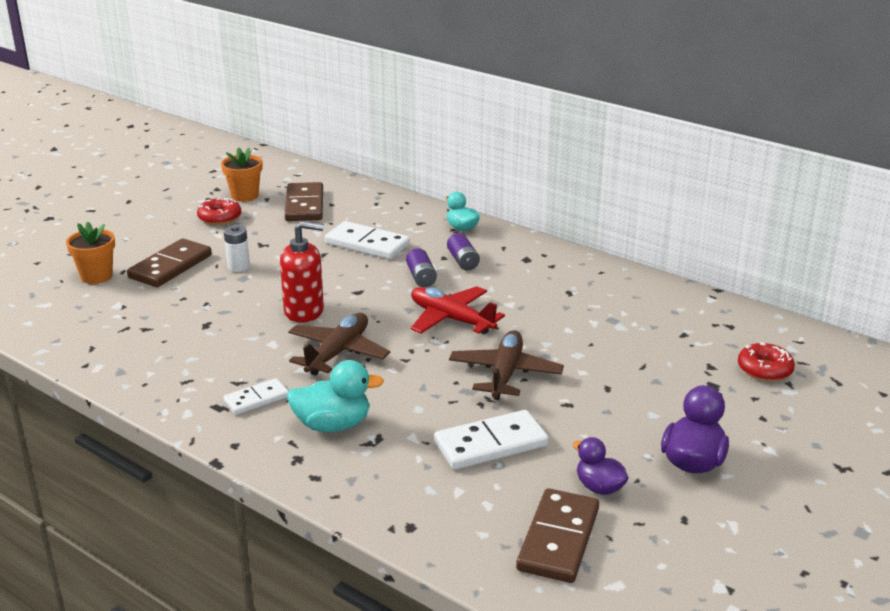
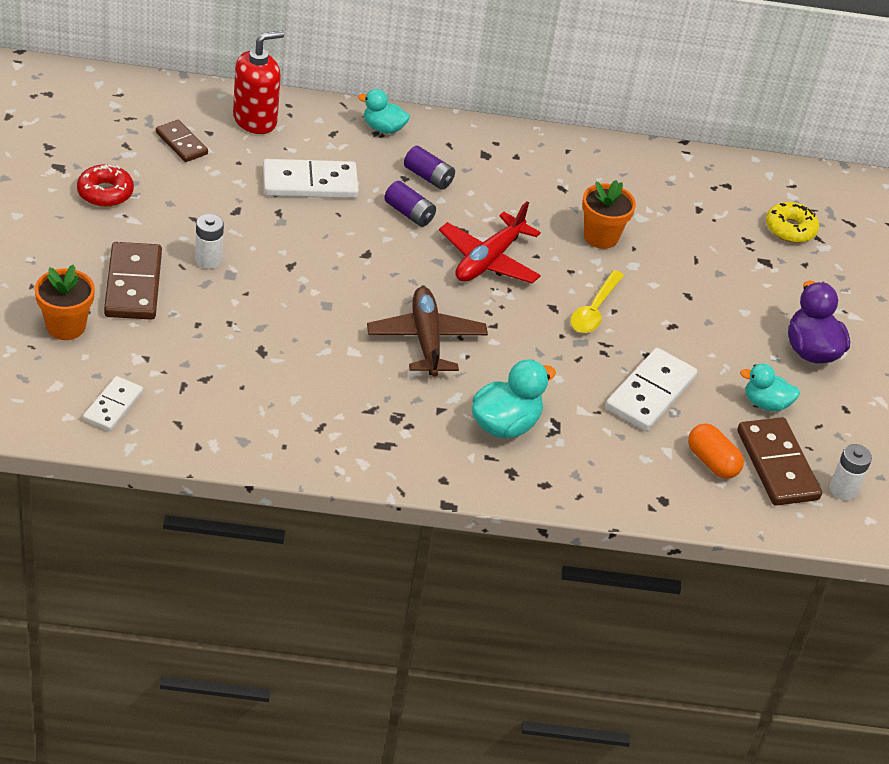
camera: 40 degrees left, 15 degrees up
orange flower pot [221,147,262,202] -> orange flower pot moved to [582,180,636,249]
white domino [223,378,289,415] -> white domino moved to [83,376,143,431]
red soap dispenser [280,221,324,323] -> red soap dispenser moved to [233,30,284,134]
brown domino [285,182,323,221] -> brown domino [156,120,208,162], size x0.60
red plane [411,286,505,334] -> red plane turned 60 degrees counterclockwise [439,201,541,284]
brown plane [449,330,564,400] -> yellow spoon [570,270,624,333]
purple duck [572,437,629,495] -> turquoise duck [740,364,800,411]
red donut [738,342,795,381] -> yellow donut [766,202,819,243]
none -> orange capsule [688,424,744,479]
none -> white battery [830,444,872,500]

